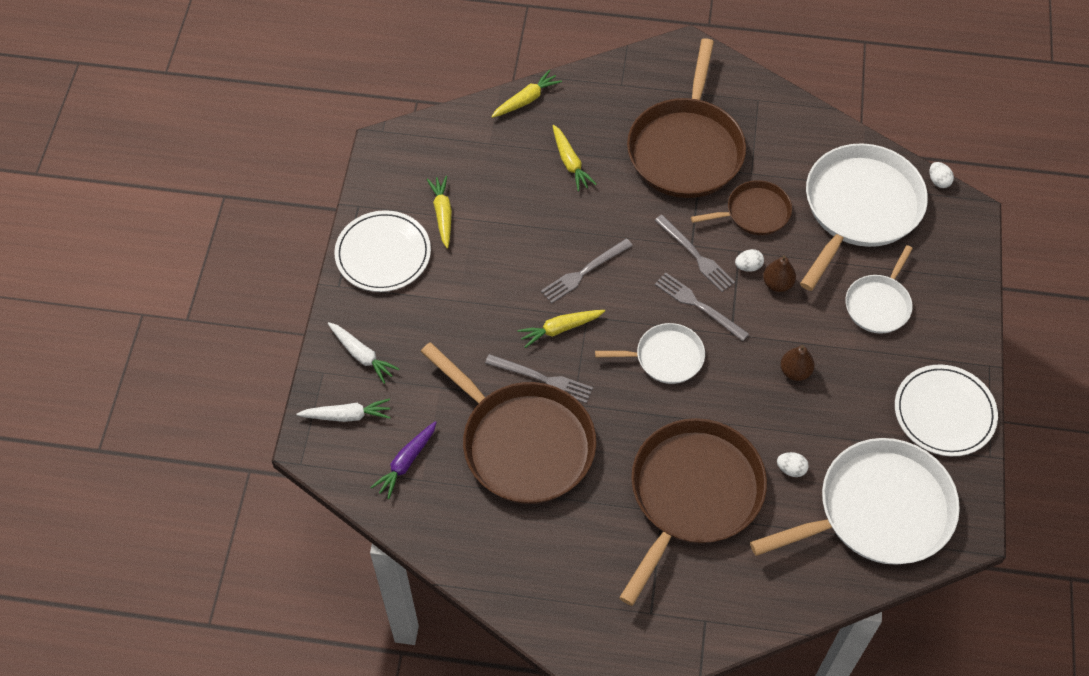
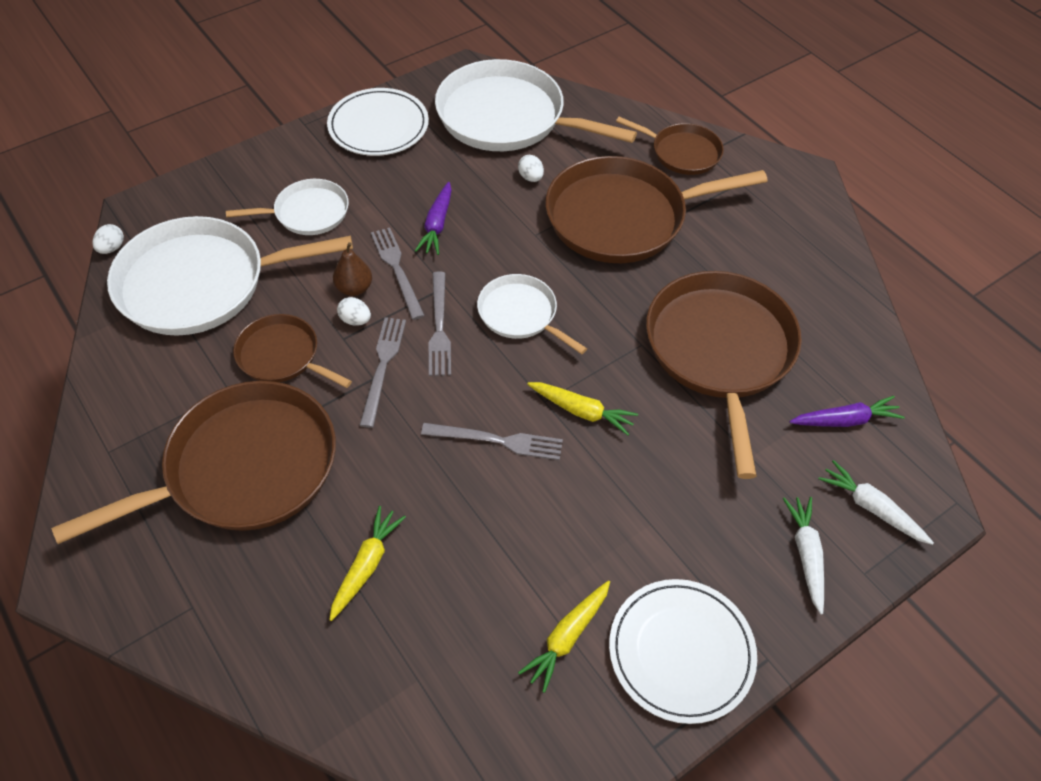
camera: 135 degrees left, 5 degrees down
grey fork [485,354,593,403] -> grey fork moved to [371,227,425,320]
yellow carrot [491,70,562,118] -> none
brown pear [780,345,815,381] -> purple carrot [415,182,452,255]
none -> brown pan [616,117,724,175]

